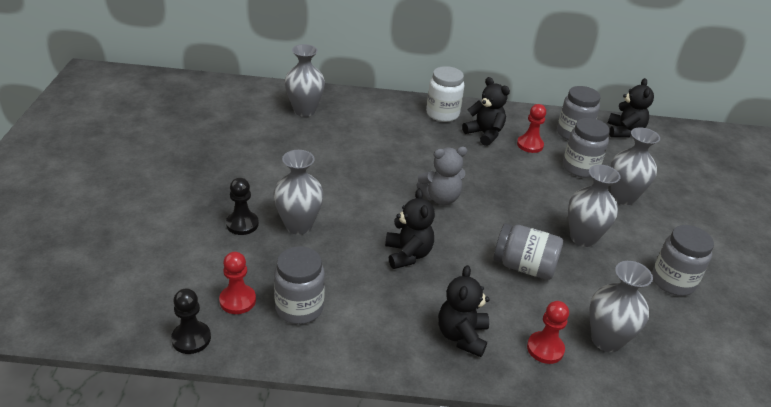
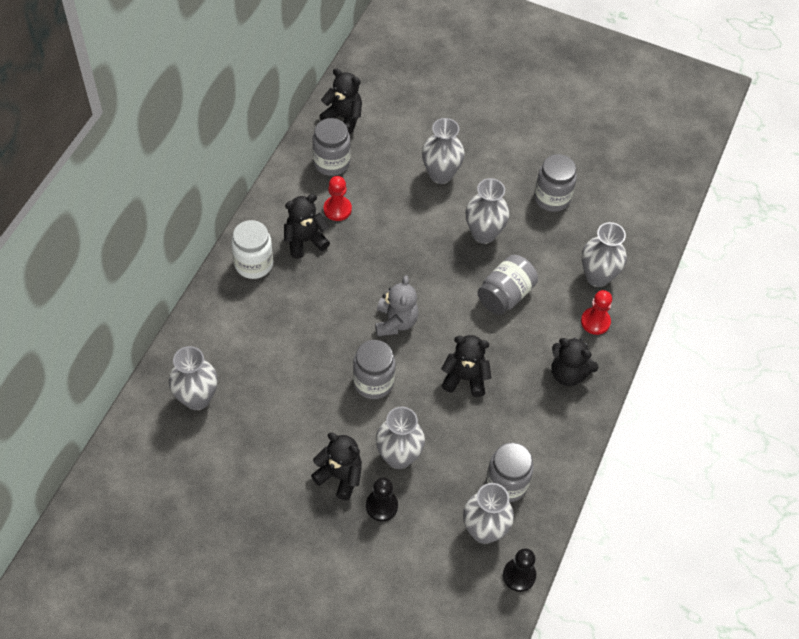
camera: 70 degrees left, 20 degrees up
red pawn [219,252,256,314] -> grey vase [463,483,514,544]
grey jar [563,118,610,178] -> grey jar moved to [353,340,396,399]
none -> black teddy bear [311,432,362,500]

